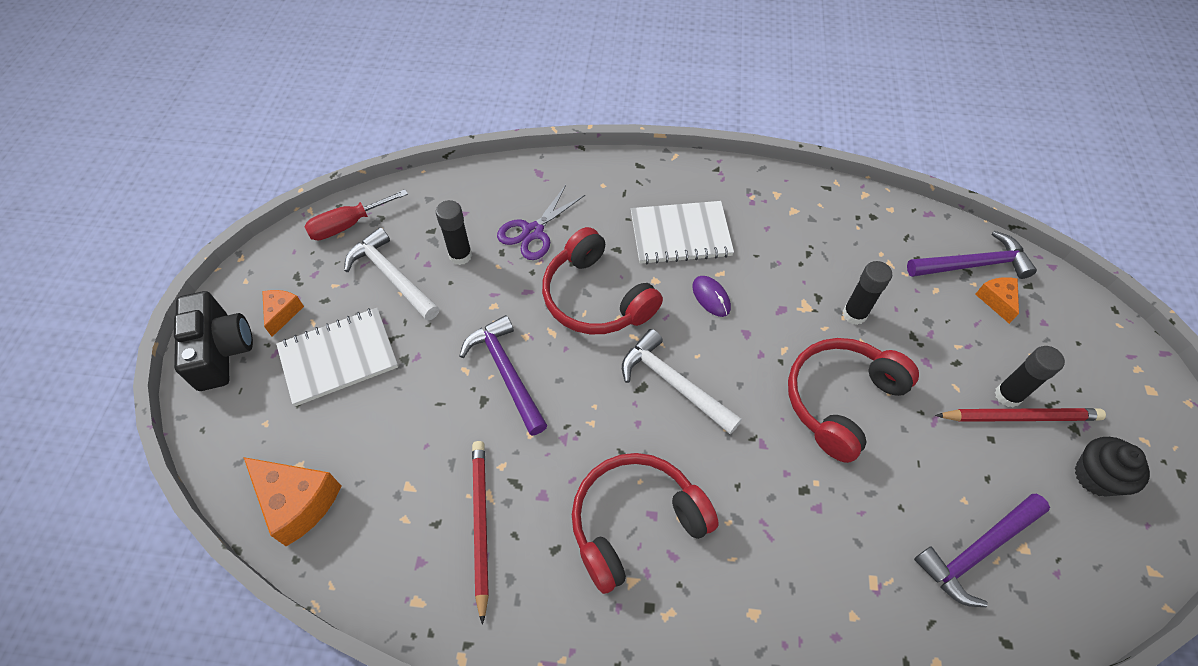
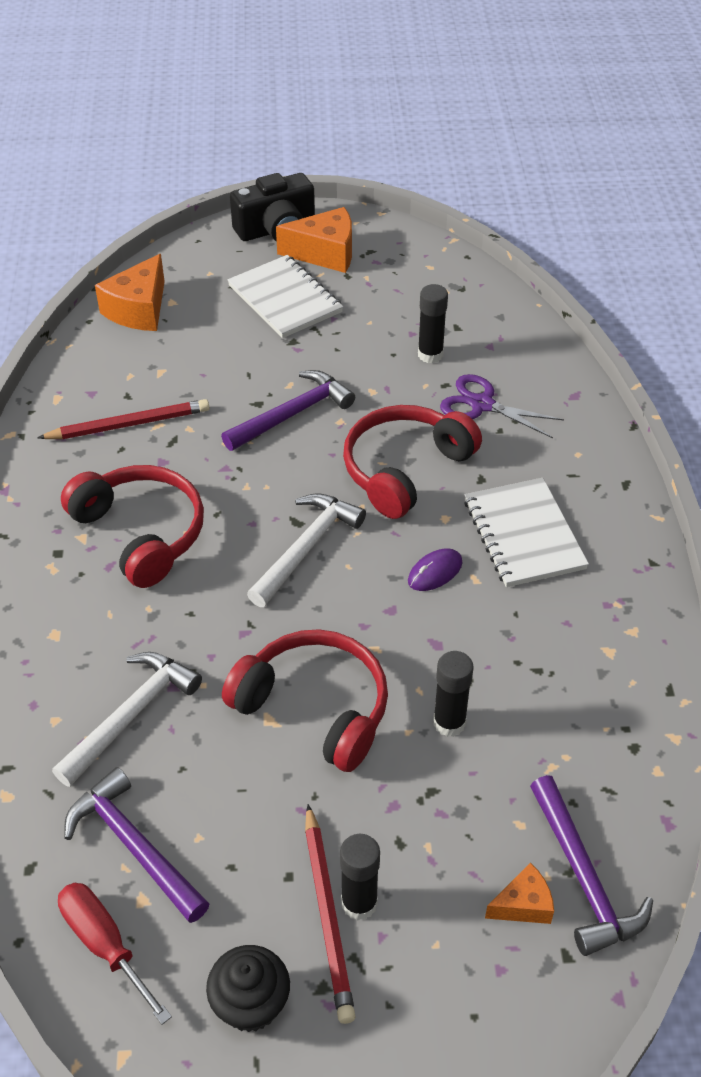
camera: 80 degrees right, 10 degrees down
orange cheese [262,290,304,337] -> orange cheese [276,207,352,273], size x1.77
red screwdriver [304,189,408,240] -> red screwdriver moved to [58,883,172,1025]
white hammer [344,227,439,321] -> white hammer moved to [52,652,202,787]

